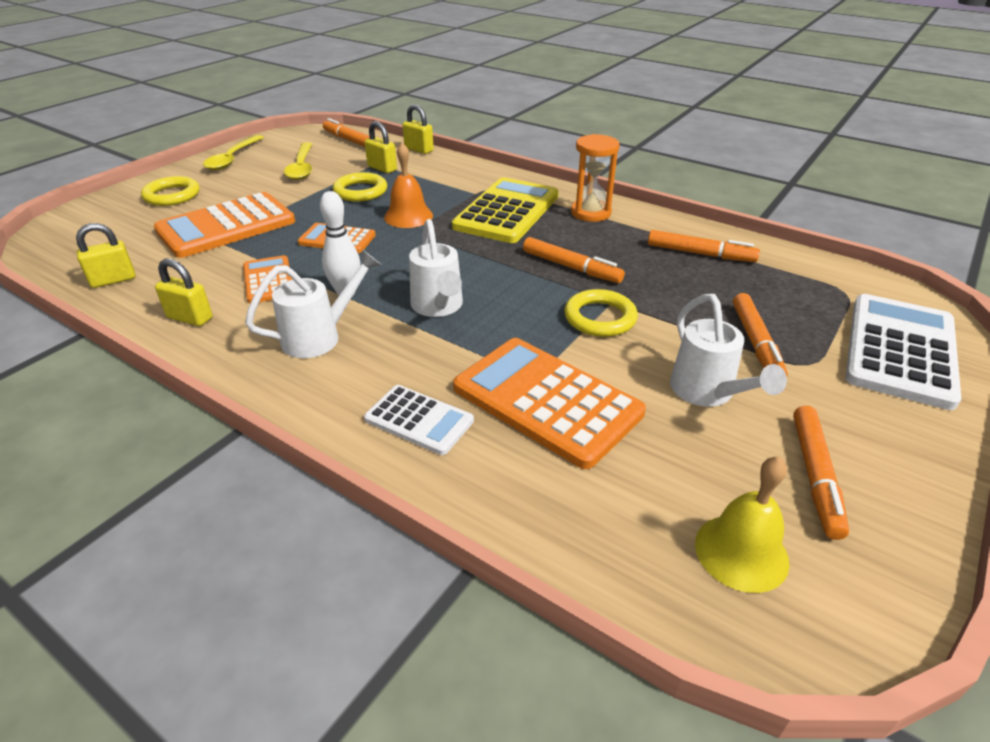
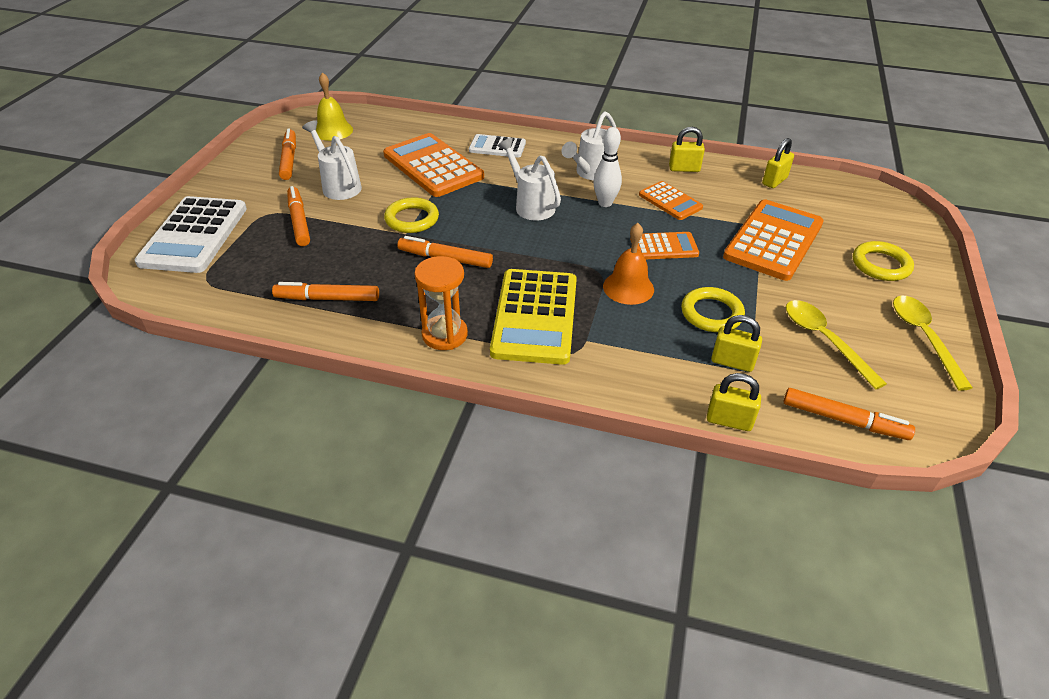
camera: 160 degrees right, 5 degrees up
orange calculator [453,338,646,469] -> orange calculator turned 150 degrees counterclockwise [383,133,484,197]

